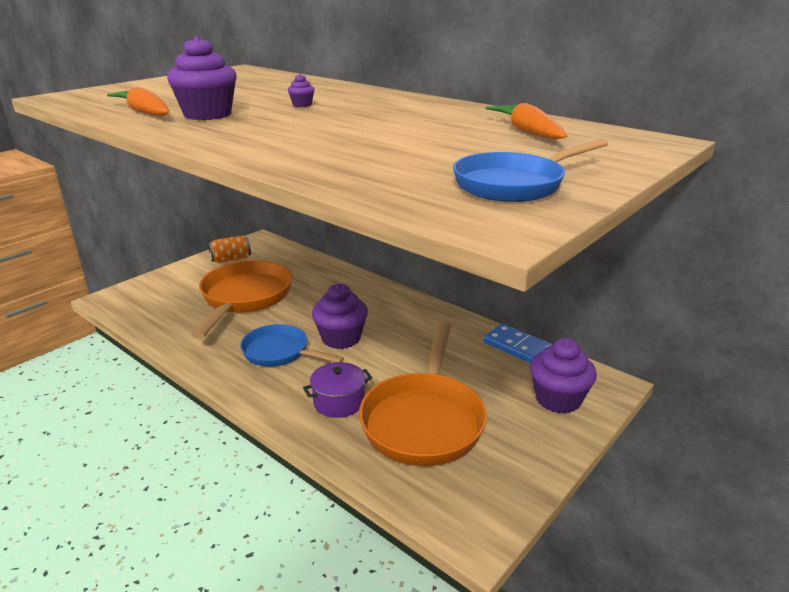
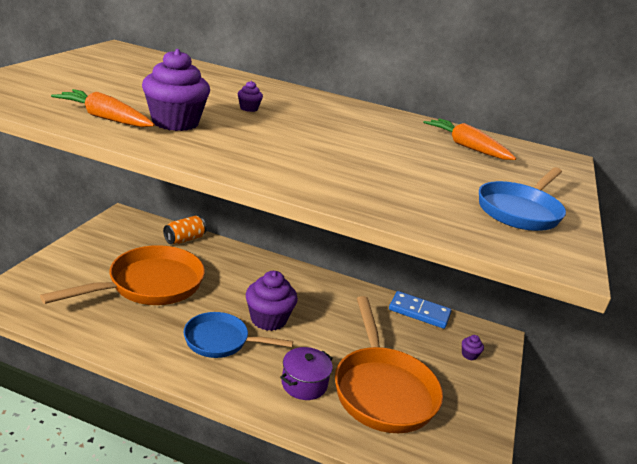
camera: 25 degrees left, 0 degrees up
orange pan [191,260,292,338] -> orange pan turned 60 degrees clockwise [40,245,205,305]
orange can [208,236,251,263] -> orange can moved to [163,216,207,244]
purple cupcake [530,338,597,414] -> purple cupcake [462,335,484,360], size x0.43

